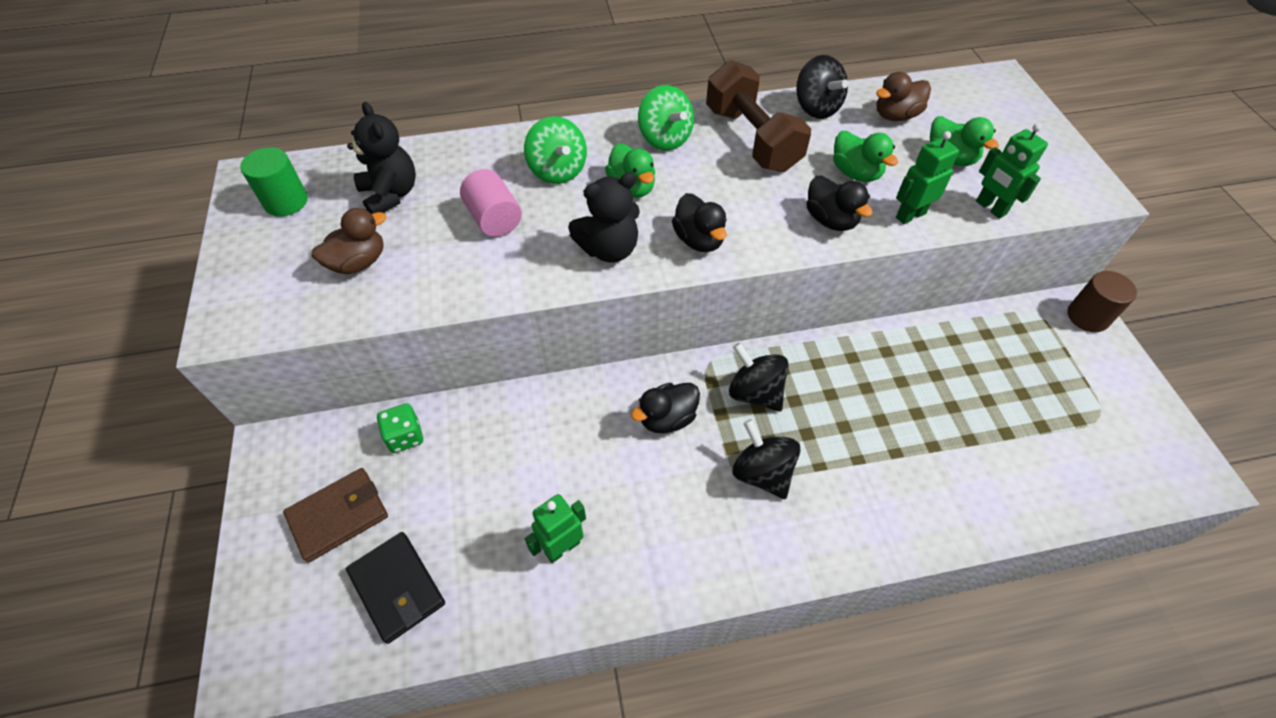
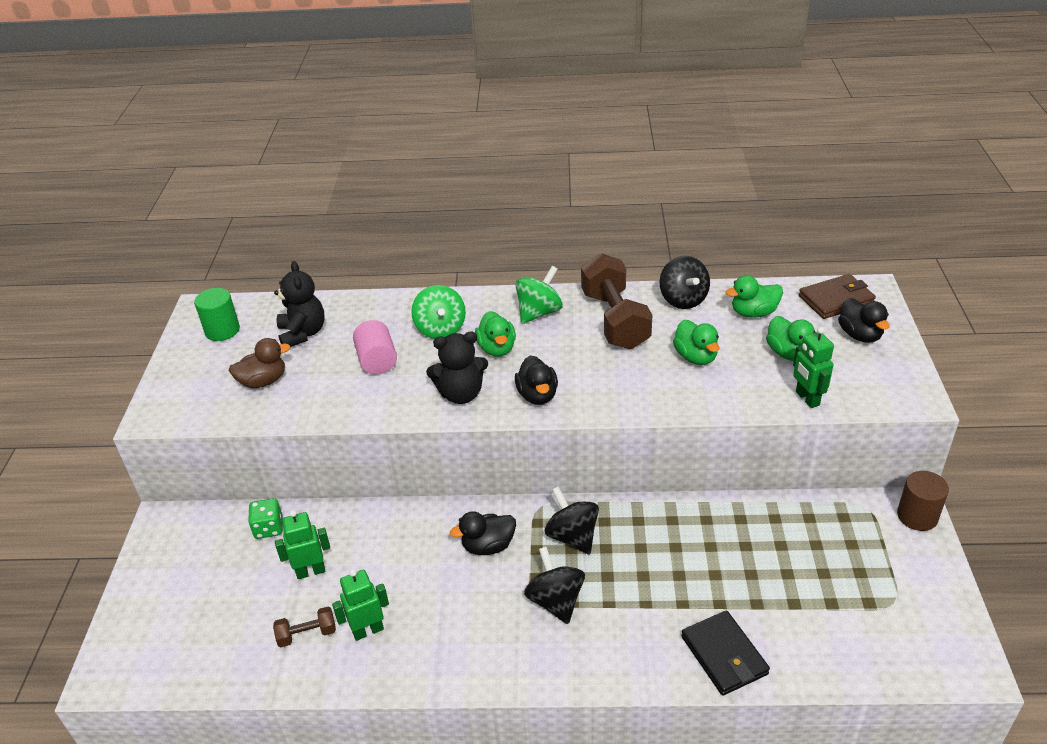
camera: 15 degrees right, 15 degrees down
brown wallet [283,468,388,563] -> brown wallet moved to [799,274,876,319]
black wallet [346,532,445,644] -> black wallet moved to [681,611,770,695]
green spinning top [638,85,694,151] -> green spinning top turned 120 degrees counterclockwise [516,266,563,324]
black duck [806,176,873,231] -> black duck moved to [838,298,890,343]
brown duck [876,72,931,121] -> green duck [726,275,783,318]
green robot [896,131,959,224] -> green robot moved to [275,510,330,579]
none -> brown dumbbell [273,607,336,647]

